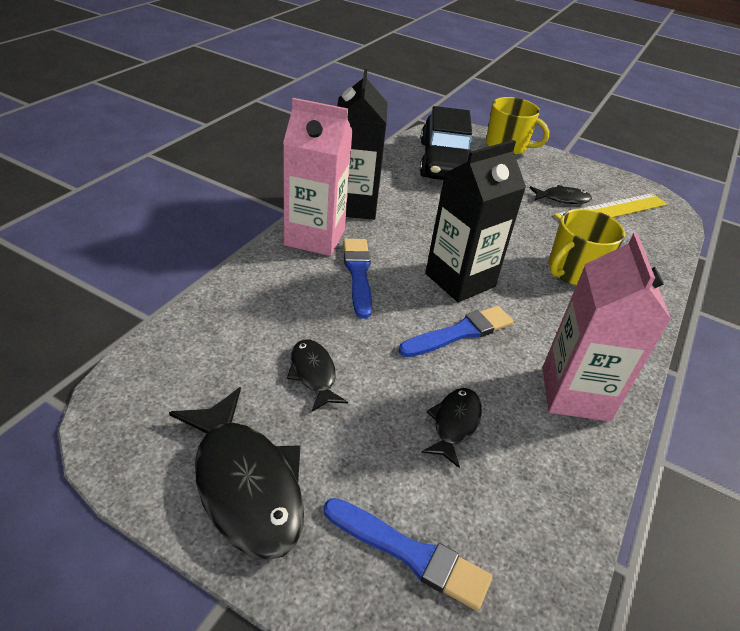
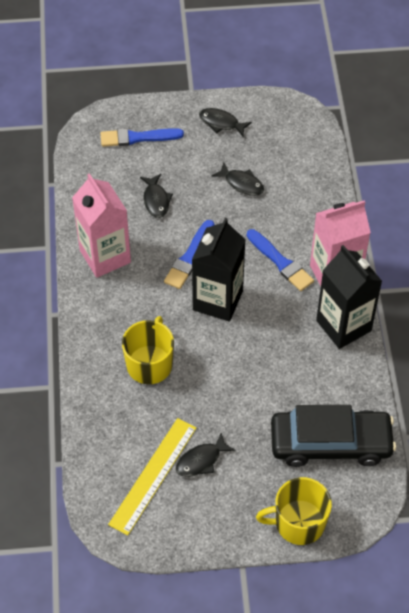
camera: 150 degrees right, 15 degrees up
black fish [169,387,304,560] -> black fish [199,108,252,136], size x0.54
black car [420,106,472,180] -> black car turned 120 degrees clockwise [271,405,396,467]

